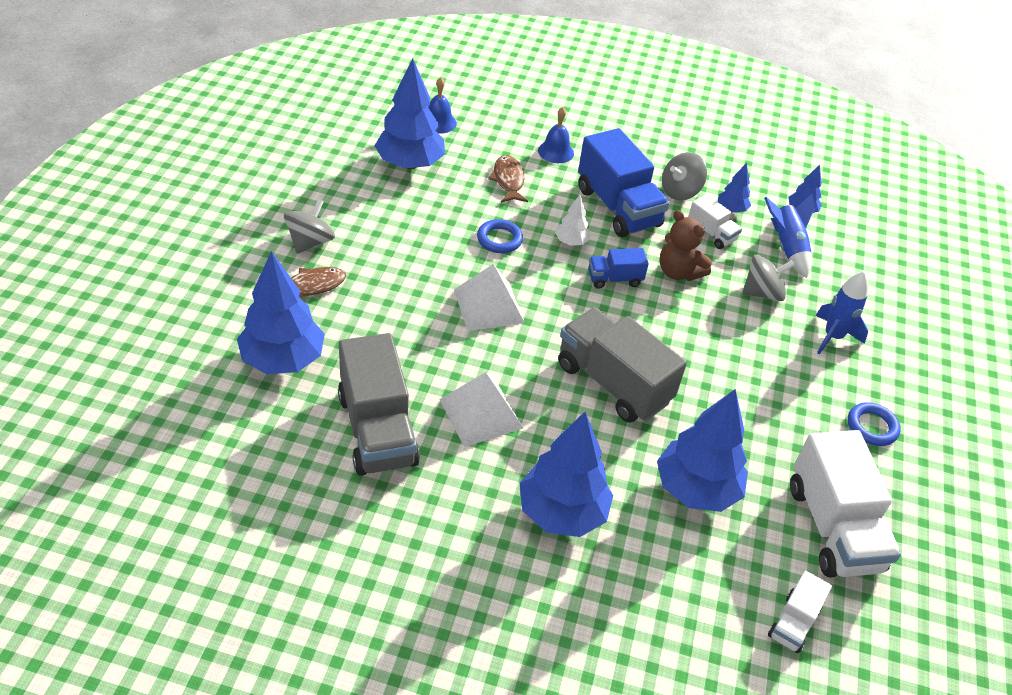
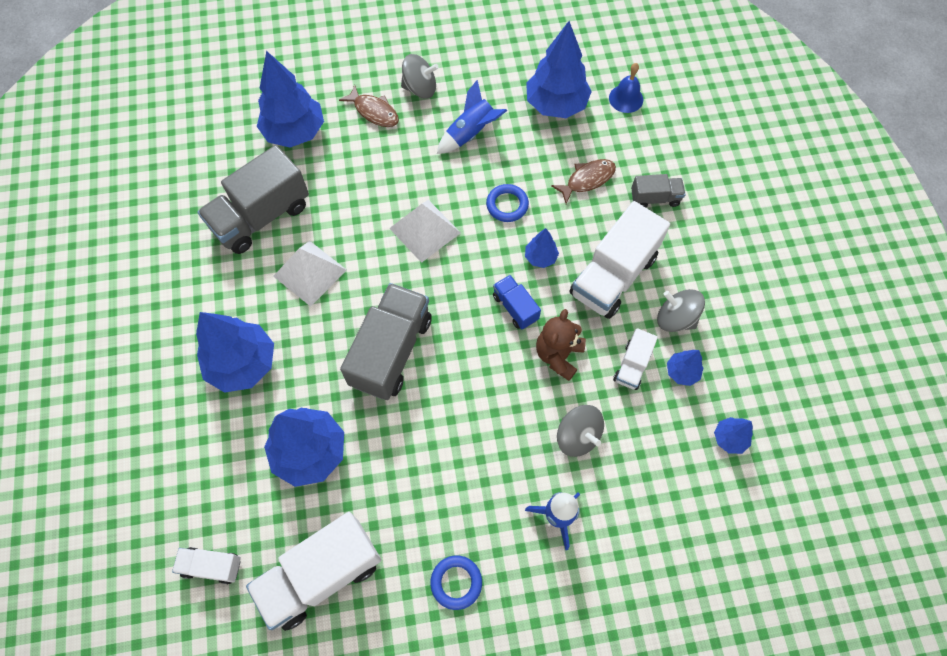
camera: 70 degrees right, 20 degrees up
blue bell [538,107,574,163] -> grey truck [631,174,686,207]
white tree [555,195,590,246] -> blue tree [525,228,559,268]
blue truck [578,128,670,237] -> white truck [570,201,670,319]
blue rocket [764,194,815,278] -> blue rocket moved to [437,80,507,154]

